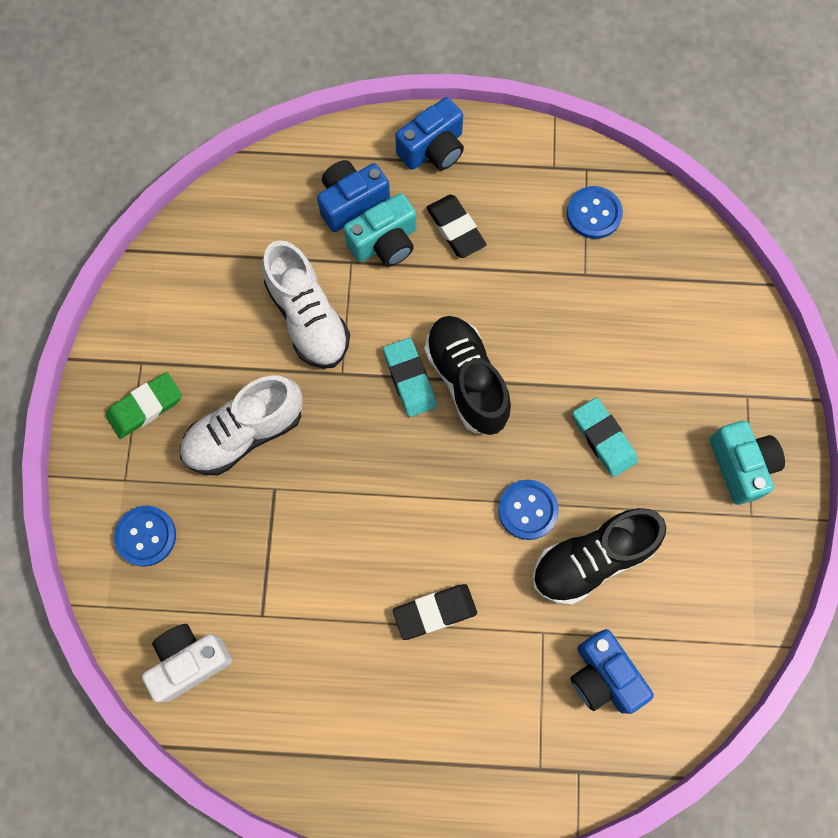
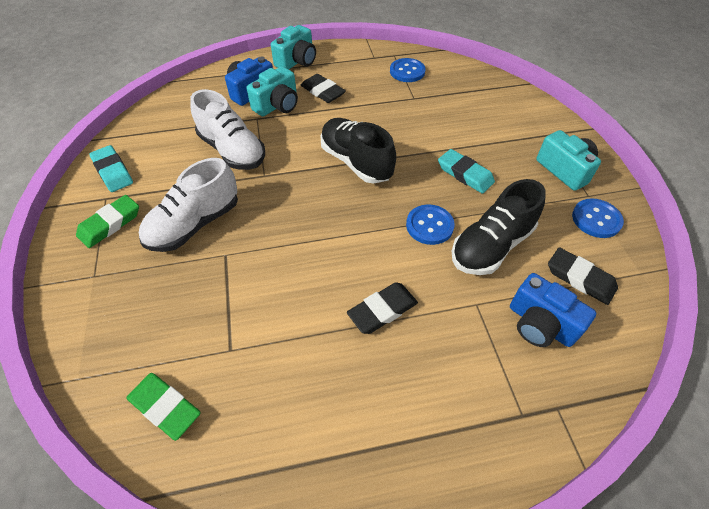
camera: 15 degrees left, 20 degrees down
blue button [114,506,176,567] -> blue button moved to [572,199,624,238]
white camera [142,624,232,703] -> green eraser [126,373,200,441]
turquoise eraser [383,338,437,417] -> turquoise eraser moved to [89,145,133,192]
blue camera [395,97,464,170] -> turquoise camera [271,25,316,69]
none -> black eraser [548,247,618,305]

